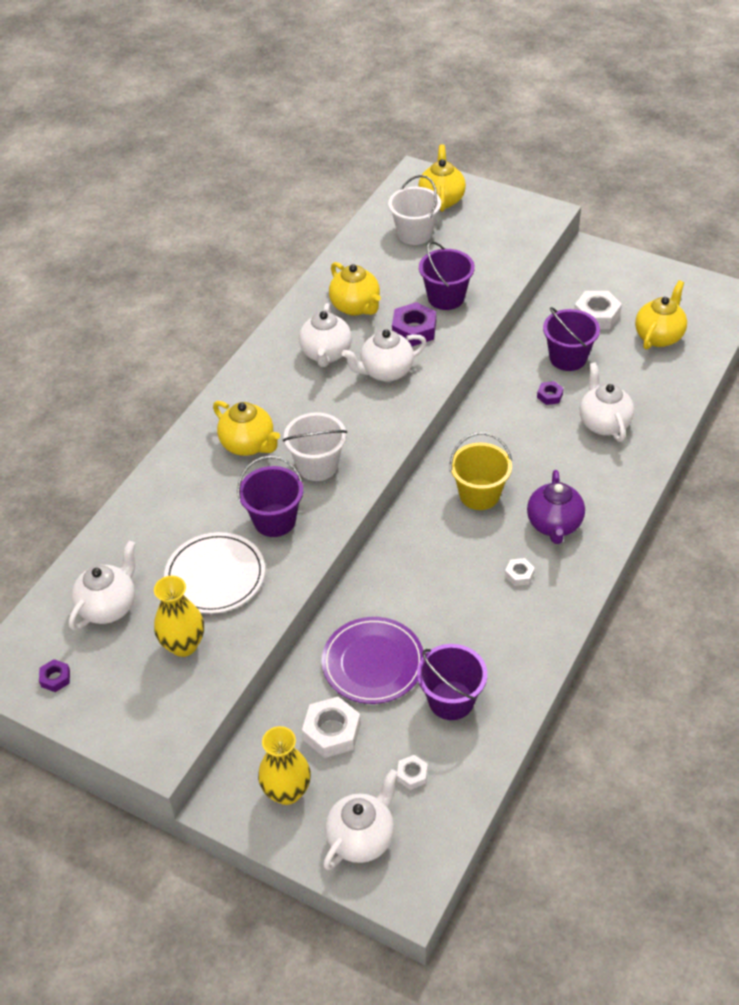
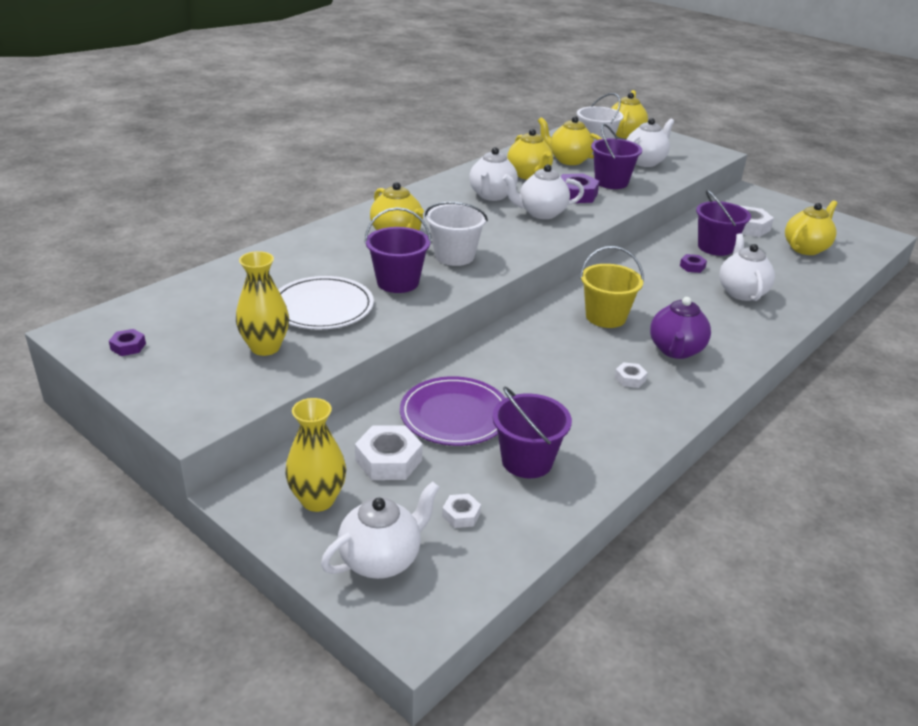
camera: 10 degrees right, 15 degrees down
white teapot [69,541,136,631] -> white teapot moved to [627,118,674,167]
none -> yellow teapot [538,116,602,165]

